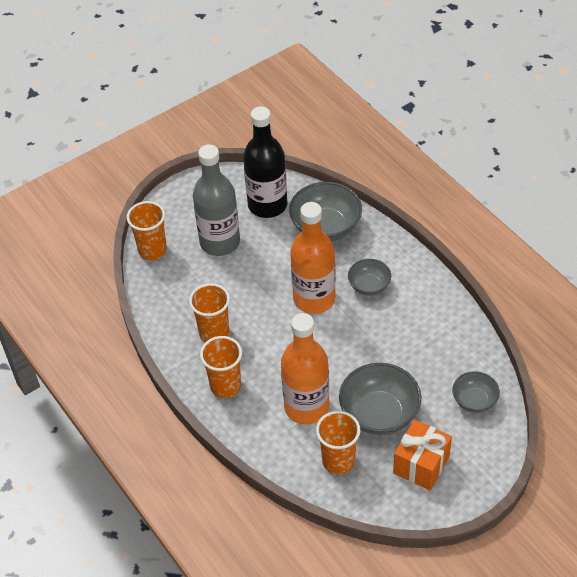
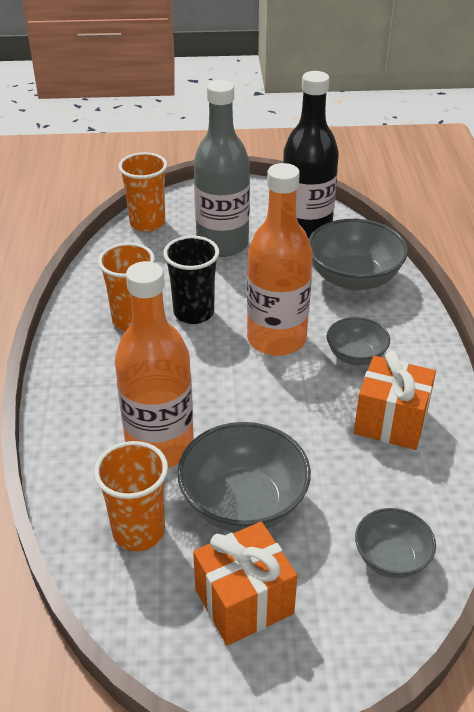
camera: 30 degrees right, 10 degrees down
orange cup [200,336,242,398] -> none
none -> black cup [163,236,219,324]
none -> orange gift [354,351,436,450]

